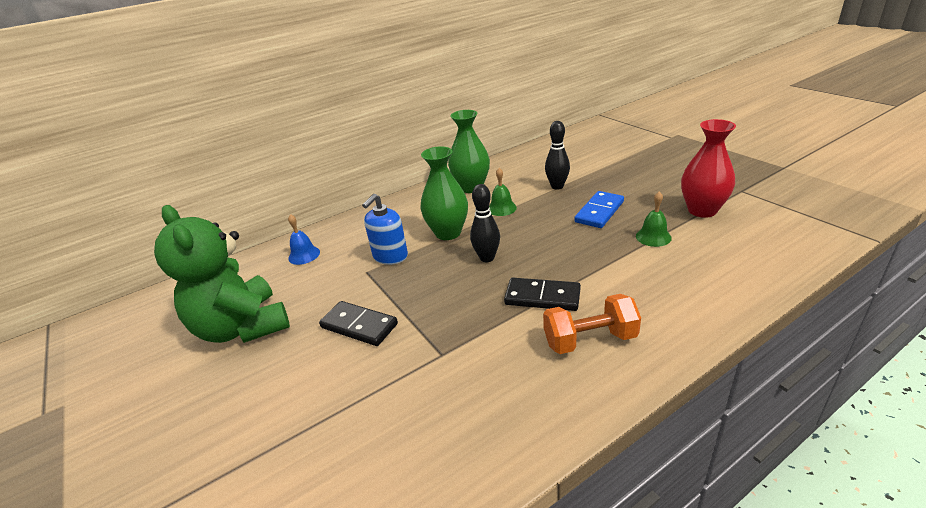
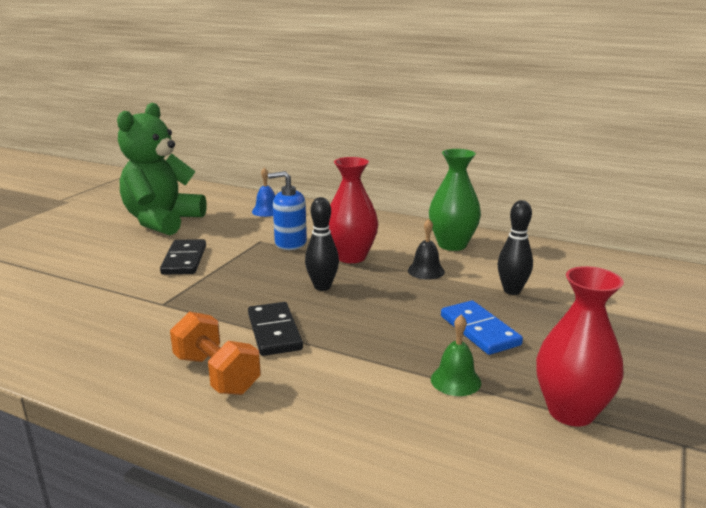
camera: 55 degrees right, 10 degrees down
green vase [420,146,468,240] -> red vase [329,157,378,263]
green bell [489,168,517,216] -> black bell [408,219,445,280]
blue domino [574,191,624,228] -> blue domino turned 60 degrees clockwise [441,301,523,355]

